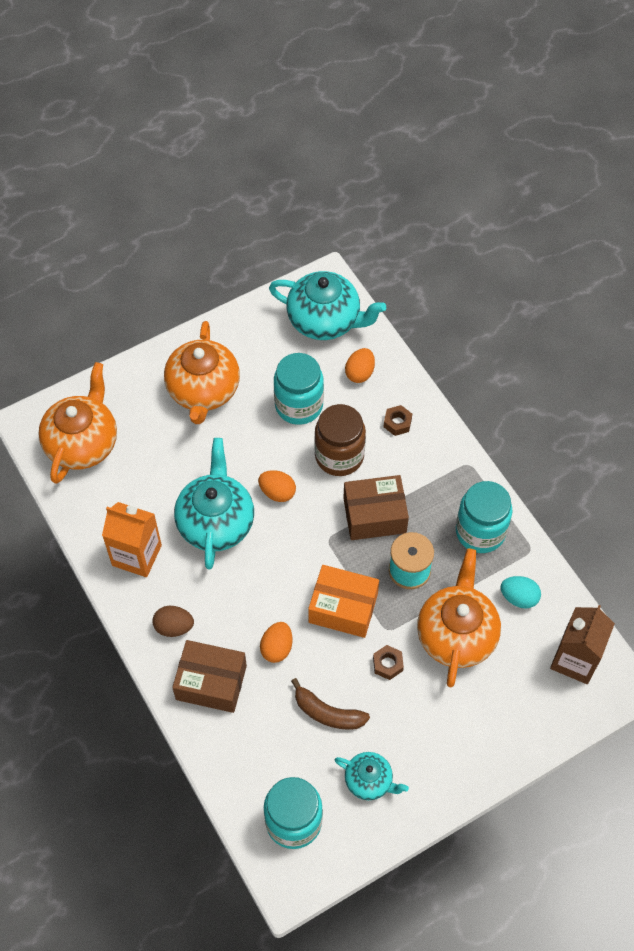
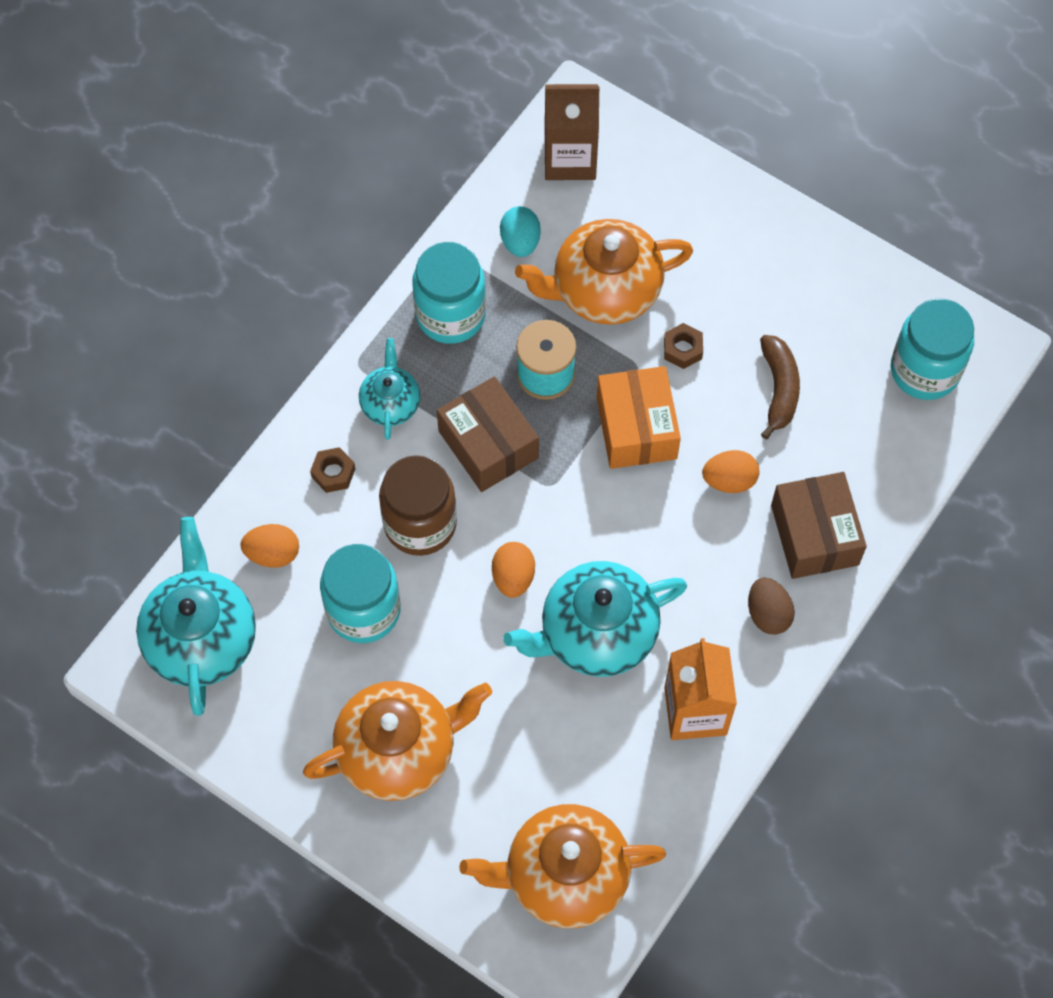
camera: 115 degrees left, 5 degrees up
turquoise teapot [335,752,409,800] -> turquoise teapot moved to [359,338,420,440]

